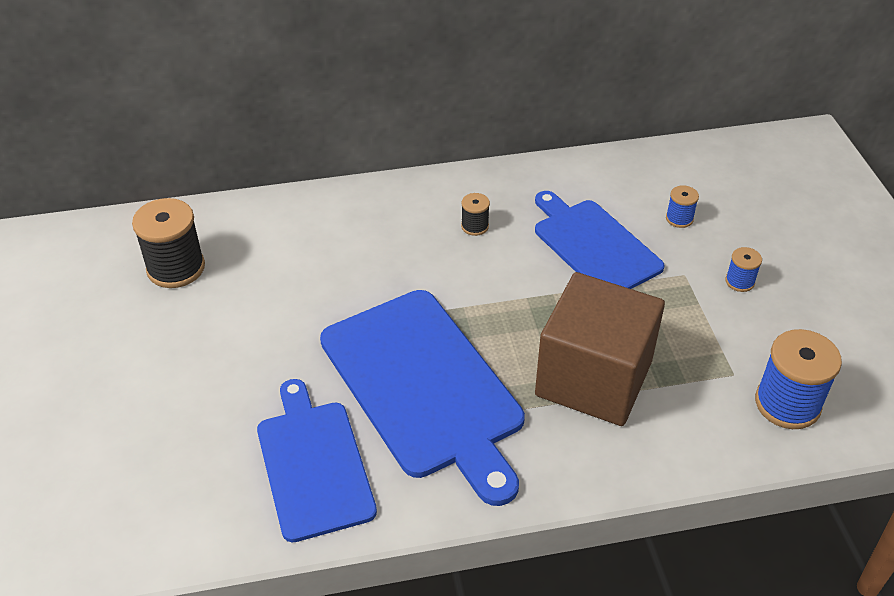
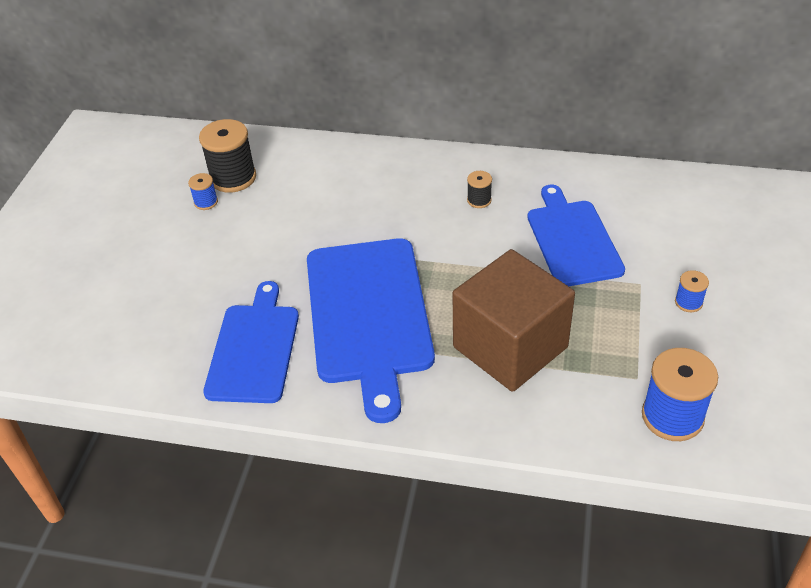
camera: 25 degrees right, 0 degrees up
blue spool [666,185,699,228] -> blue spool moved to [188,173,218,210]

